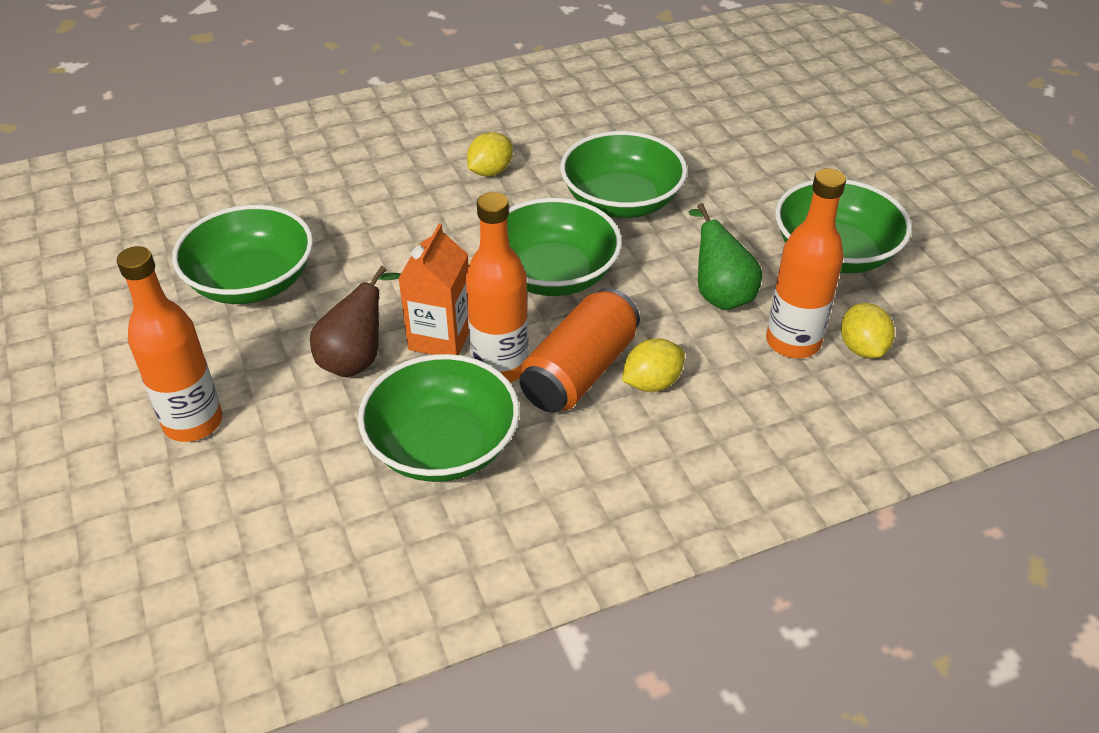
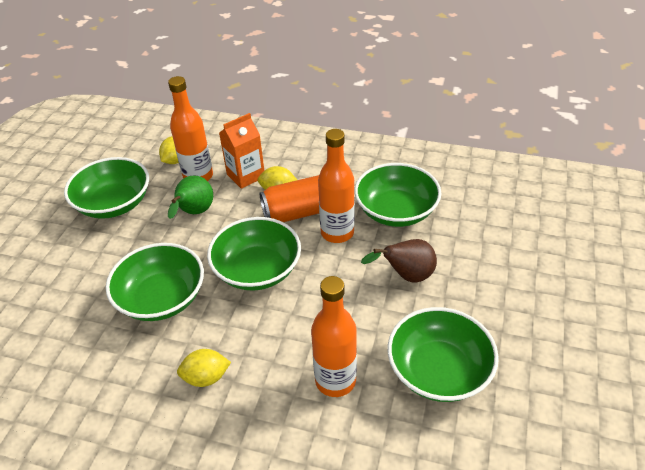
camera: 140 degrees left, 0 degrees up
orange bottle [117,246,222,442] -> orange bottle moved to [311,276,357,397]
orange carton [399,223,469,355] -> orange carton moved to [219,113,264,189]

